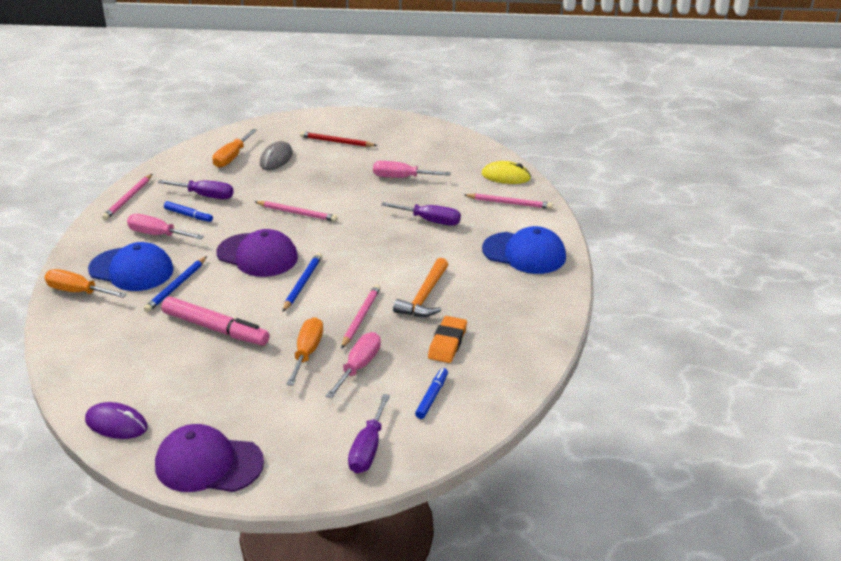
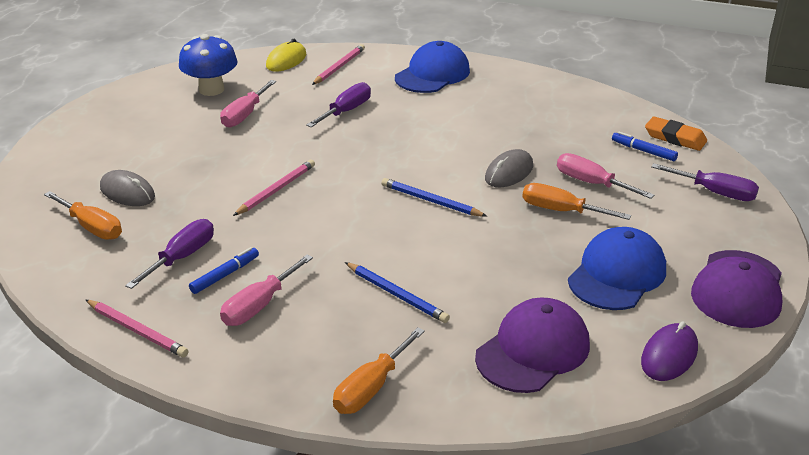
camera: 75 degrees left, 0 degrees up
blue cap [88,242,174,291] -> blue cap moved to [568,227,666,310]
pink marker [162,297,270,346] -> none
purple cap [216,229,298,277] -> purple cap moved to [475,297,590,393]
red pencil [300,131,377,147] -> none
pink pencil [341,284,380,349] -> grey mouse [485,149,533,187]
orange hammer [393,258,448,317] -> none
orange eraser [428,316,467,363] -> orange eraser moved to [645,116,707,151]
none -> blue mushroom [179,34,238,96]

